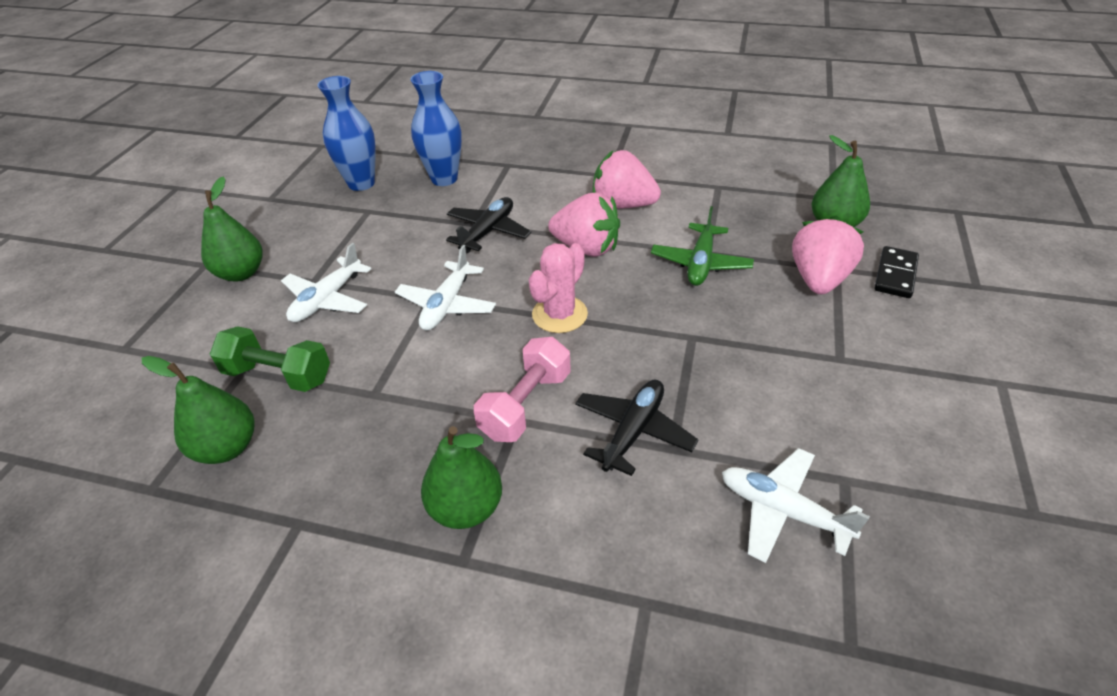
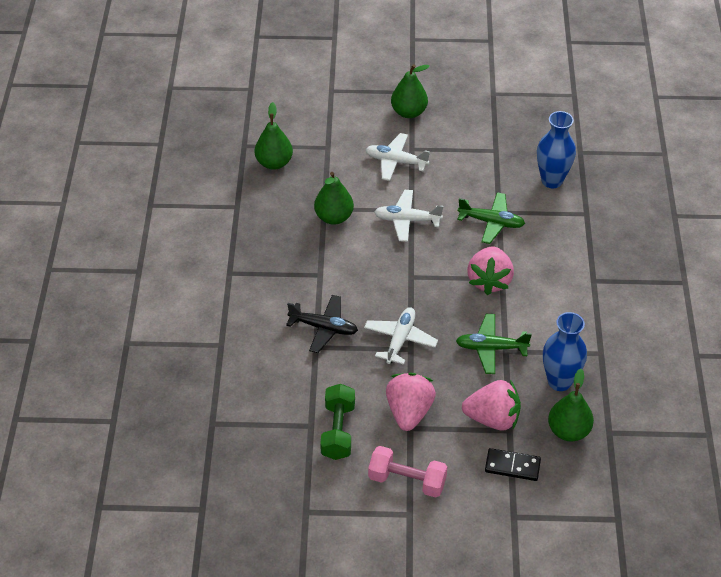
camera: 75 degrees right, 5 degrees up
green dumbbell [210,326,330,392] -> green dumbbell moved to [320,384,355,460]
blue vase [317,76,375,191] -> blue vase moved to [543,312,587,391]
green pear [421,426,502,529] -> green pear moved to [314,172,354,225]
black plane [446,197,531,253] -> green plane [457,192,525,244]
pink dumbbell [474,337,571,442] -> pink dumbbell moved to [368,446,447,497]
pink cactus [529,243,588,333] -> none
pink strawberry [593,150,661,209] -> pink strawberry moved to [386,373,436,431]
white plane [722,448,870,563] -> white plane moved to [364,307,438,365]

